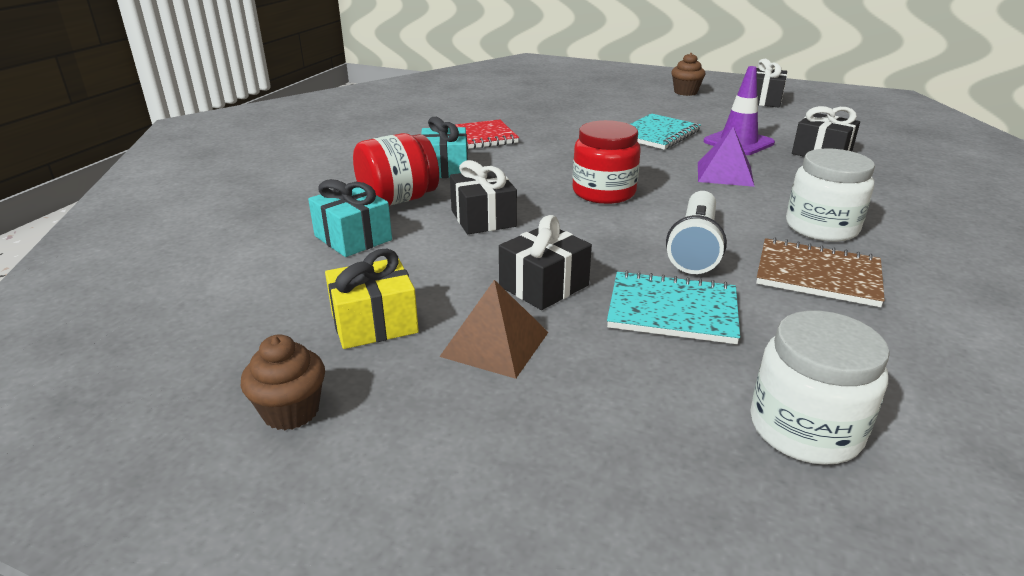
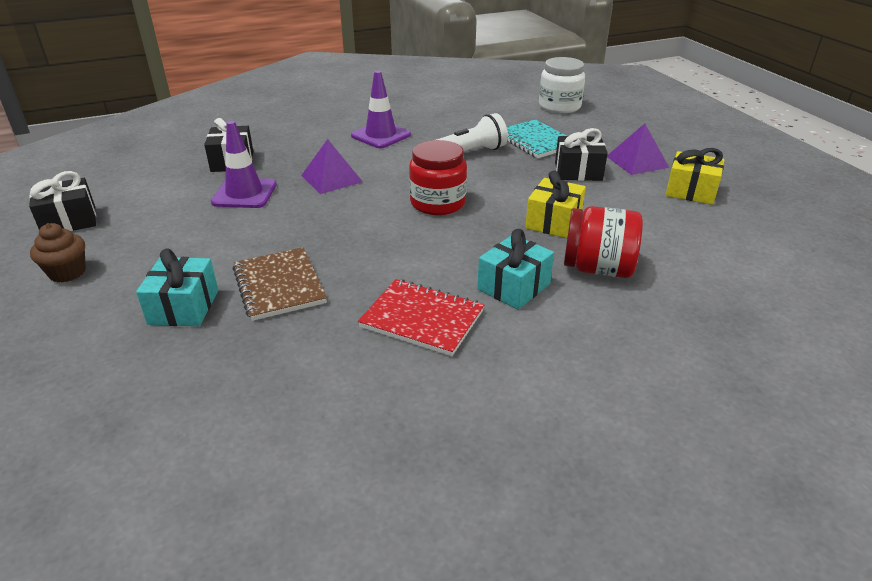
camera: 135 degrees left, 5 degrees up
brown cupcake [241,335,325,430] -> none
turquoise gift [308,179,392,257] -> turquoise gift moved to [136,249,218,326]
brown pyramid [439,280,548,379] -> purple pyramid [607,124,669,175]
black gift [450,160,517,234] -> yellow gift [525,170,586,238]
turquoise notebook [630,113,701,150] -> none
brown notebook [756,238,885,307] -> brown notebook moved to [233,247,327,321]
white jar [786,148,875,242] -> purple traffic cone [351,71,411,148]

